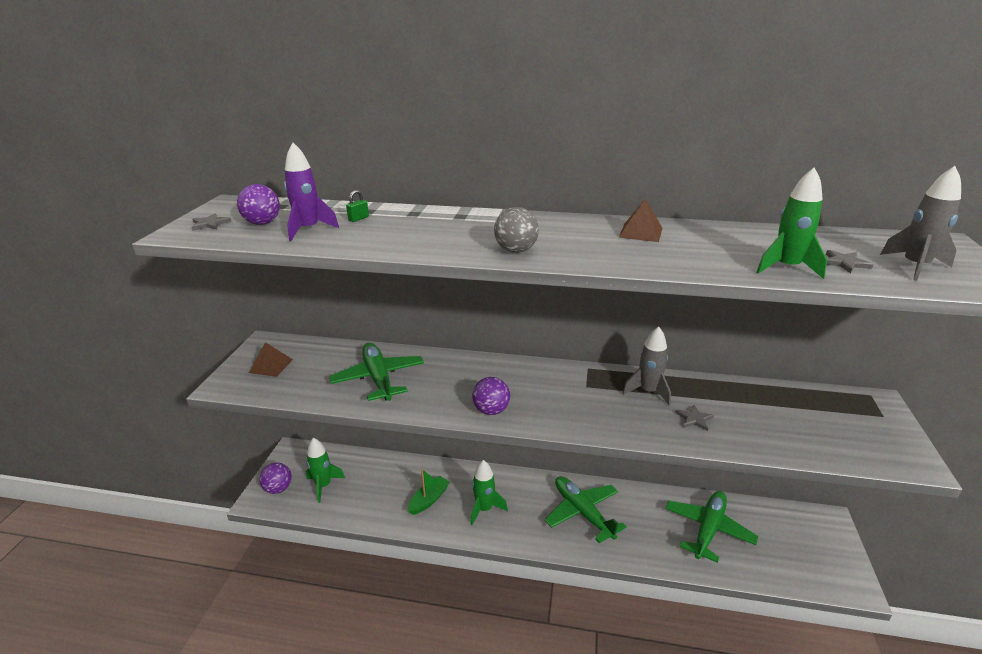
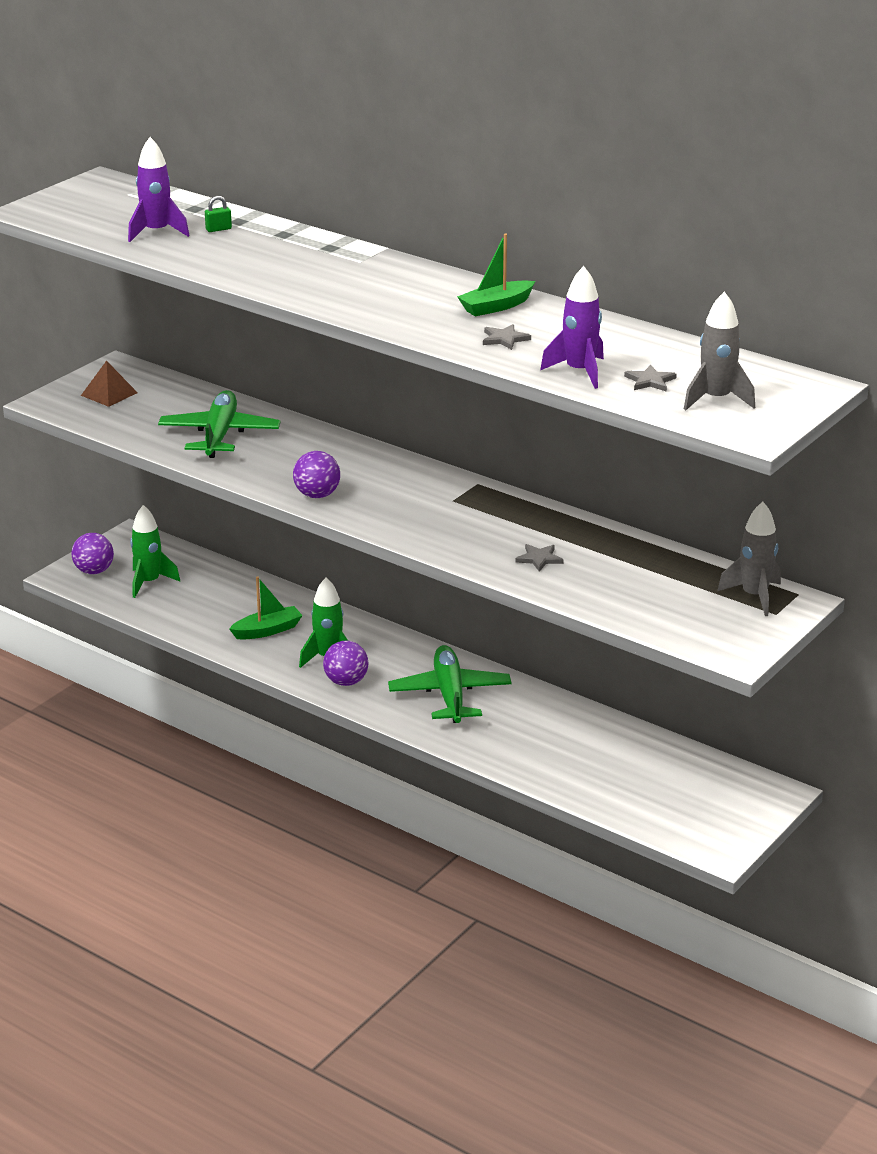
camera: 25 degrees right, 0 degrees up
grey star [192,213,231,231] -> grey star moved to [483,324,531,350]
purple ball [237,184,280,225] -> purple ball moved to [323,641,368,686]
grey ball [494,207,539,253] -> none
brown pyramid [618,199,663,242] -> green boat [457,233,535,316]
grey rocket [622,326,671,405] -> grey rocket moved to [717,502,781,616]
green plane [665,491,759,563] -> none
green rocket [757,168,827,279] -> purple rocket [540,266,604,389]

